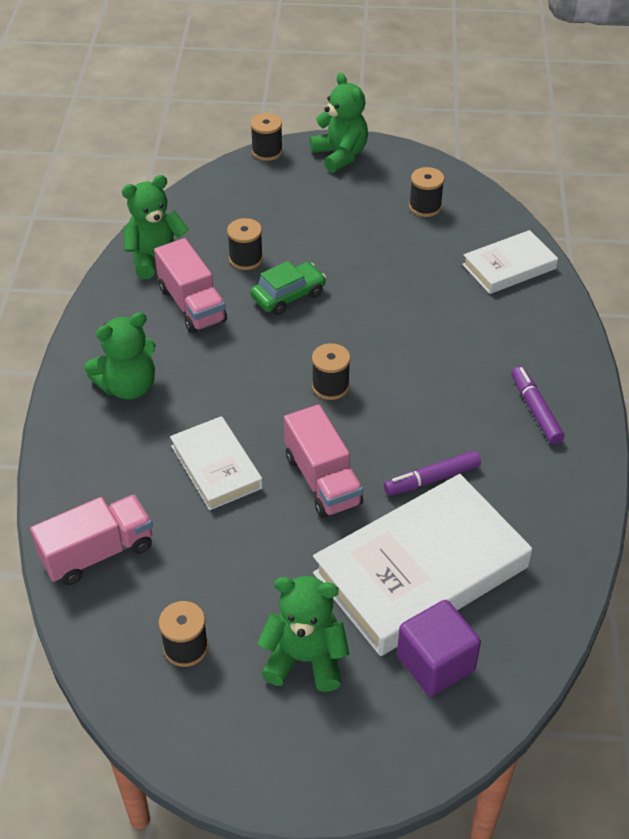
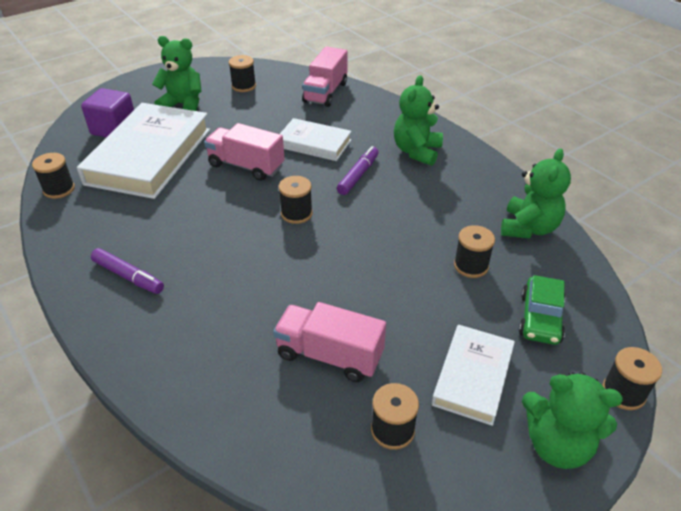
camera: 140 degrees right, 5 degrees down
pink truck [154,238,227,333] -> pink truck moved to [273,302,386,382]
green car [250,261,326,315] -> green car moved to [519,275,565,345]
green teddy bear [258,576,349,692] -> green teddy bear turned 135 degrees counterclockwise [152,36,202,111]
purple marker [384,450,481,496] -> purple marker moved to [337,146,379,195]
white book [462,230,558,294] -> white book moved to [432,325,515,426]
none -> black spool [32,153,75,199]

